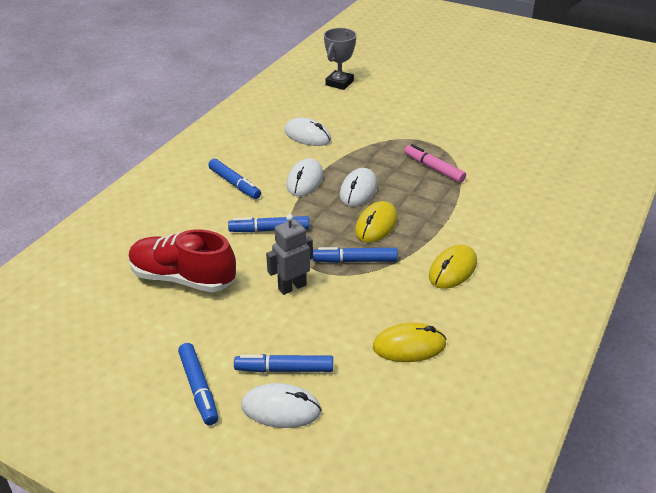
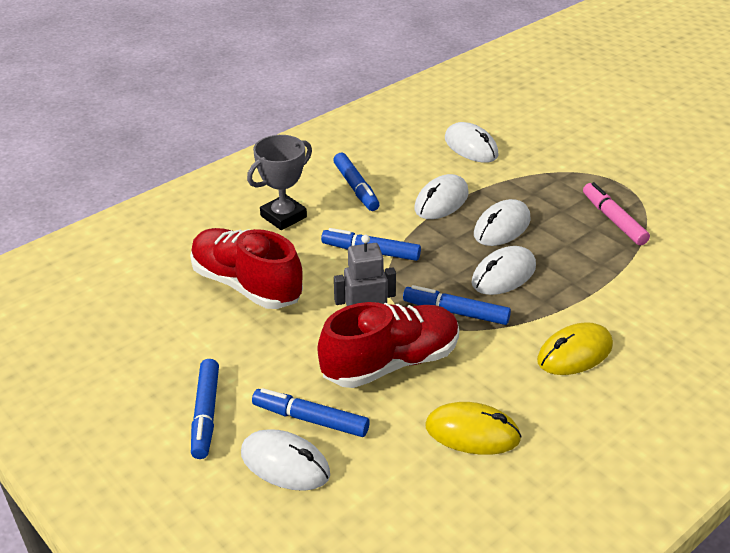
camera: 20 degrees right, 0 degrees up
grey trophy [324,28,356,90] -> grey trophy moved to [247,135,312,230]
yellow mouse [355,201,397,242] -> white mouse [471,246,536,295]
none -> red shoe [318,302,459,388]

